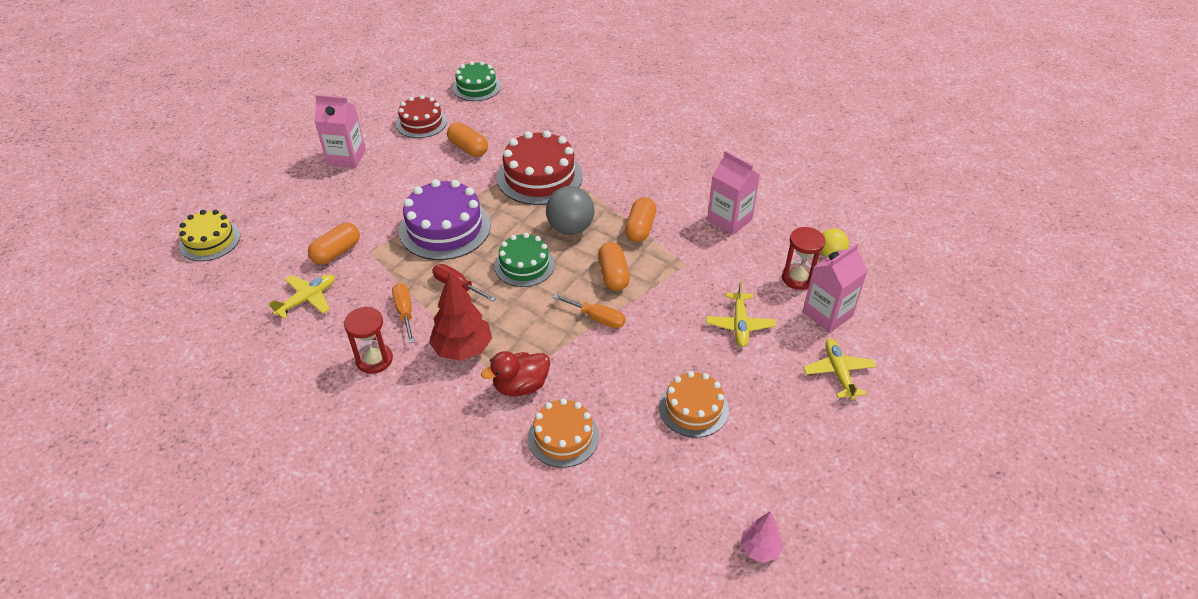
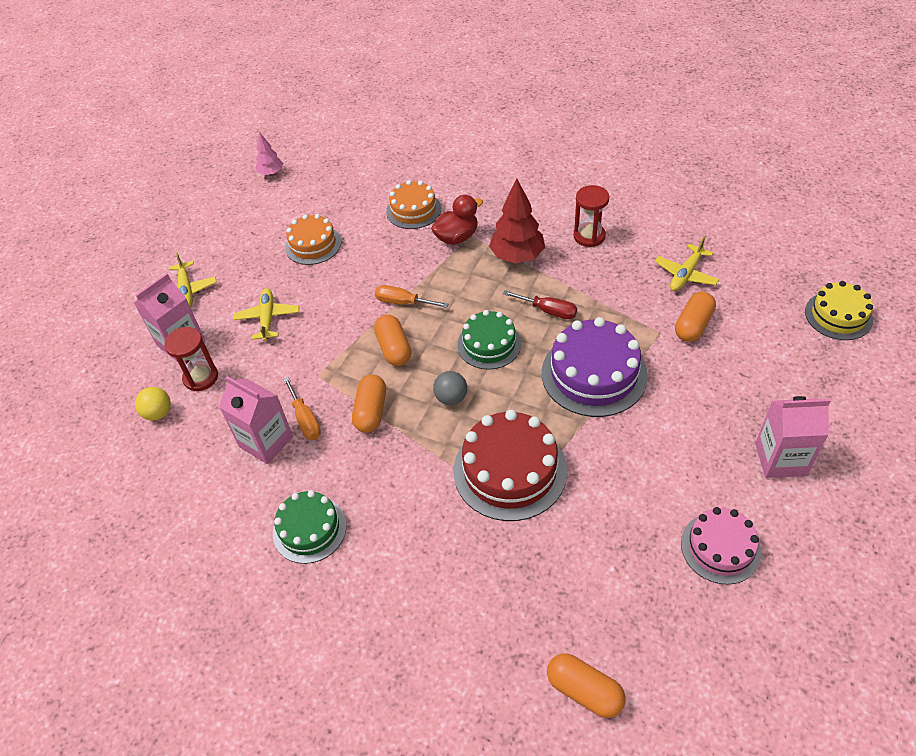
camera: 175 degrees right, 5 degrees up
orange screwdriver [392,283,414,343] -> orange screwdriver moved to [283,377,321,440]
red cake [396,95,447,138] -> pink cake [681,507,761,585]
orange capsule [447,122,488,157] -> orange capsule moved to [547,653,626,718]
green cake [453,61,501,101] -> green cake moved to [273,490,347,564]
grey ball [546,186,594,235] -> grey ball [433,371,467,405], size x0.61

